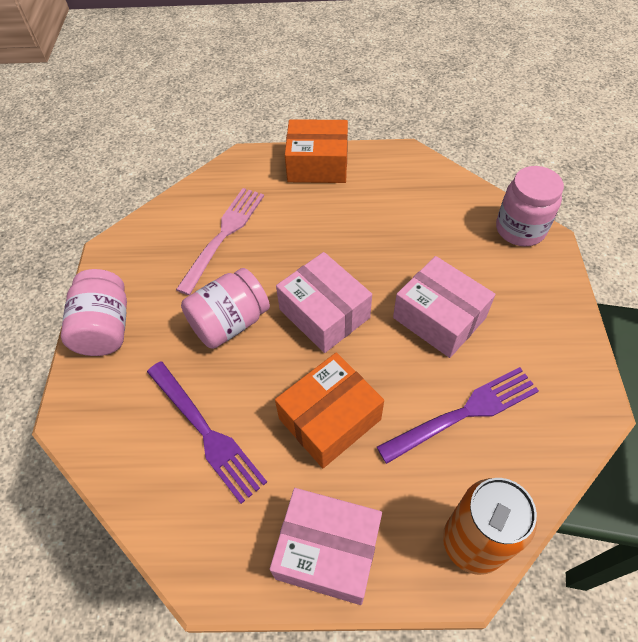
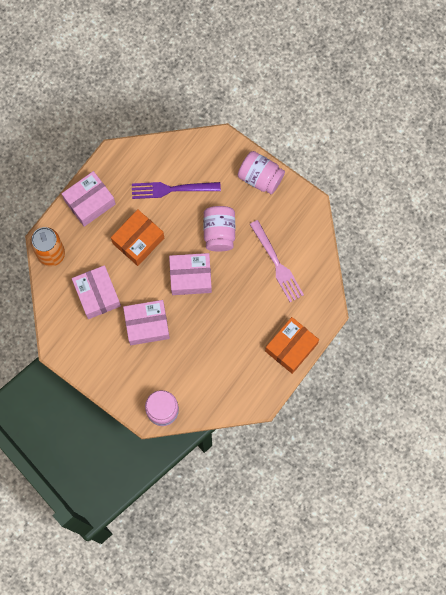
camera: 125 degrees right, 20 degrees up
orange box [275,352,384,468] -> orange box turned 45 degrees clockwise [111,209,164,266]
purple fork [377,367,539,464] -> pink box [72,265,121,319]

